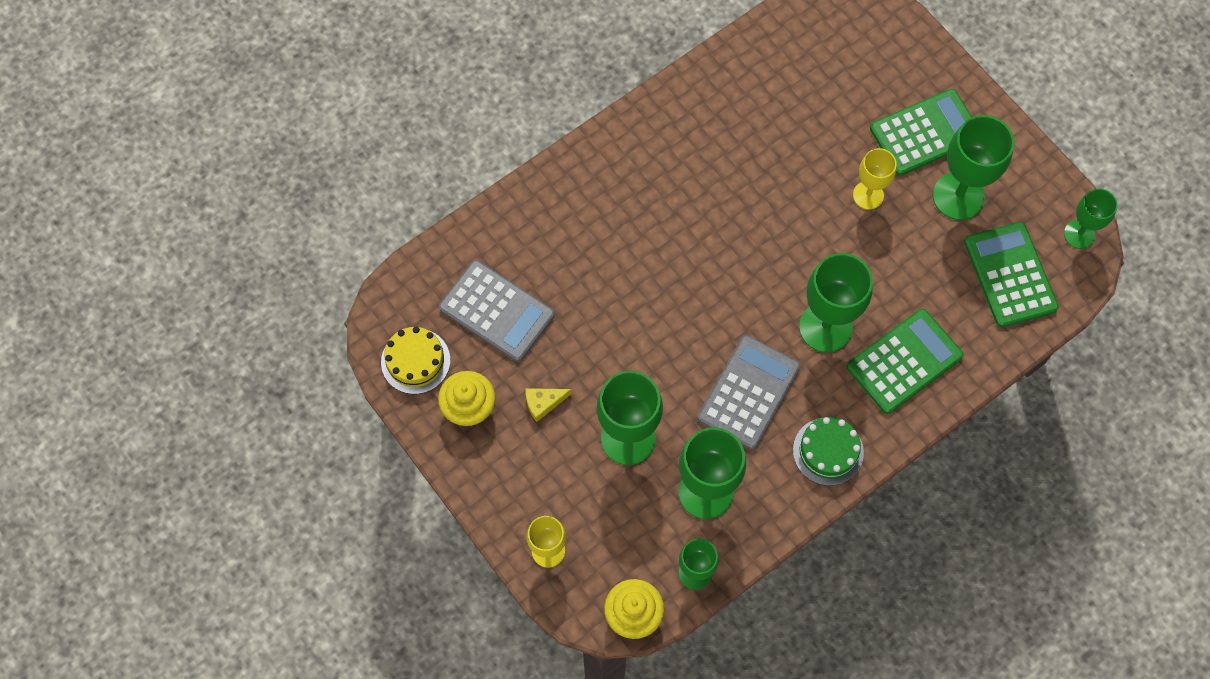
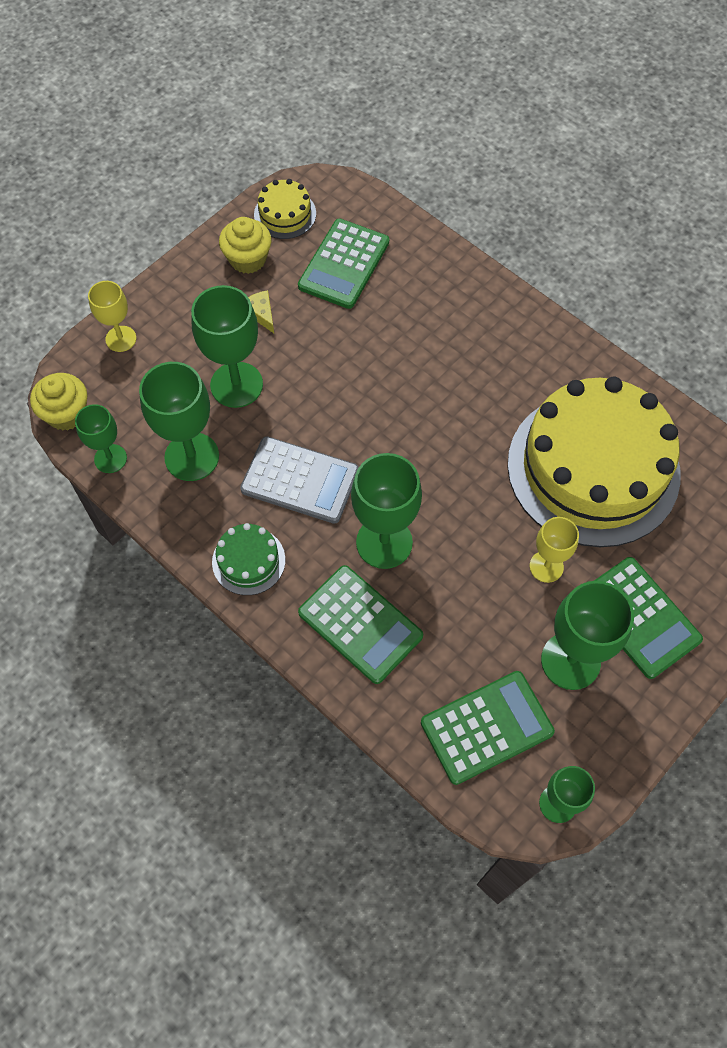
camera: 80 degrees right, 5 degrees down
grey calculator [439,260,555,362] -> green calculator [298,219,389,309]
none -> yellow cake [507,376,681,547]

